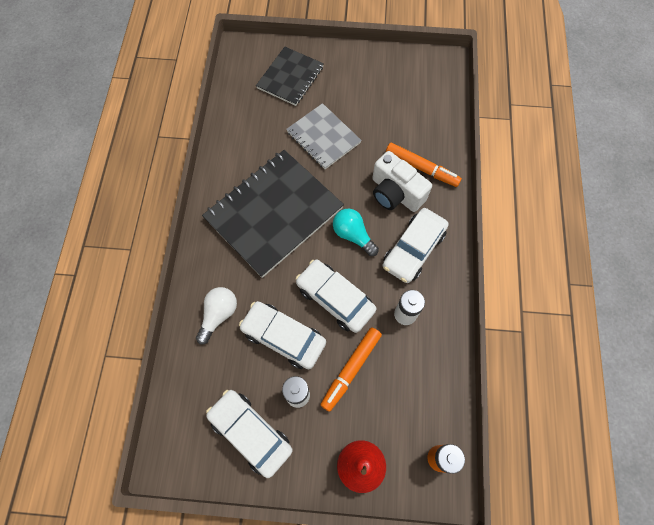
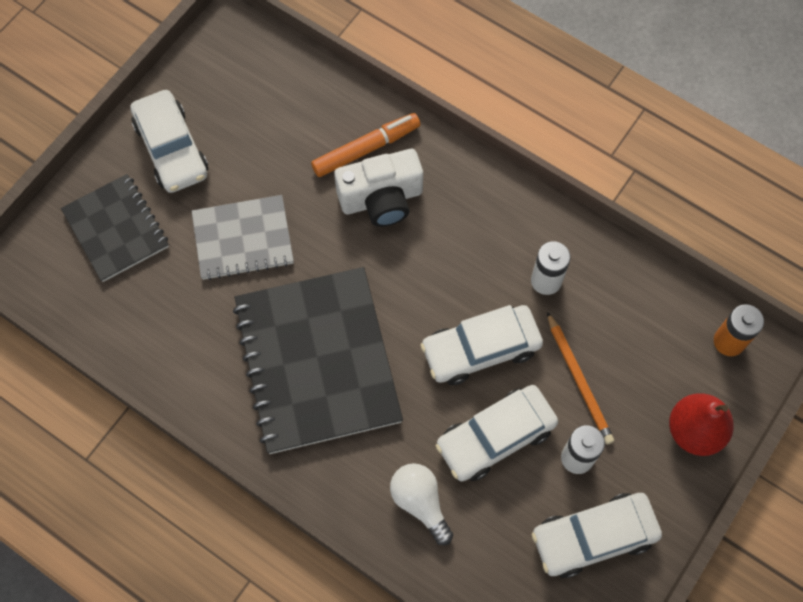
camera: 60 degrees left, 0 degrees up
orange marker [321,327,382,412] -> orange pencil [547,312,614,444]
turquoise light bulb [333,209,379,256] -> none
white car [382,208,449,283] -> white car moved to [130,90,208,193]

